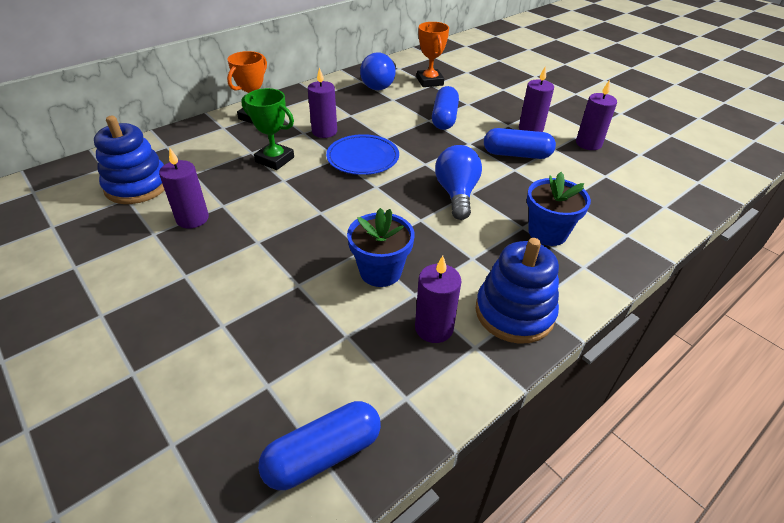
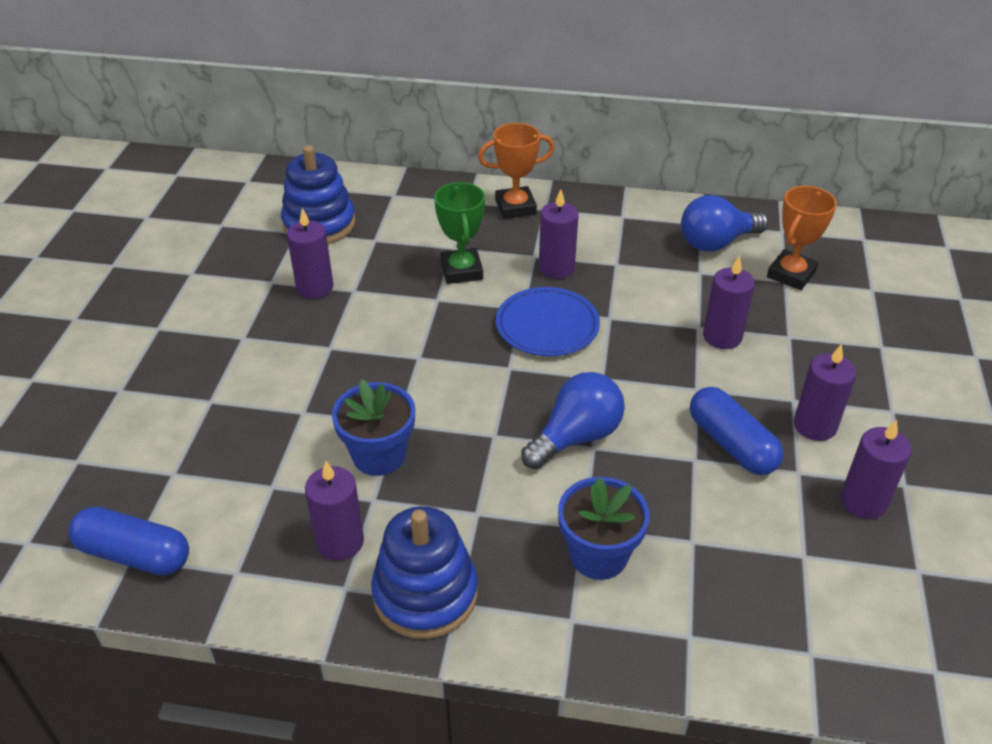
camera: 50 degrees right, 0 degrees up
blue capsule [432,86,459,130] -> purple candle [703,255,755,349]

